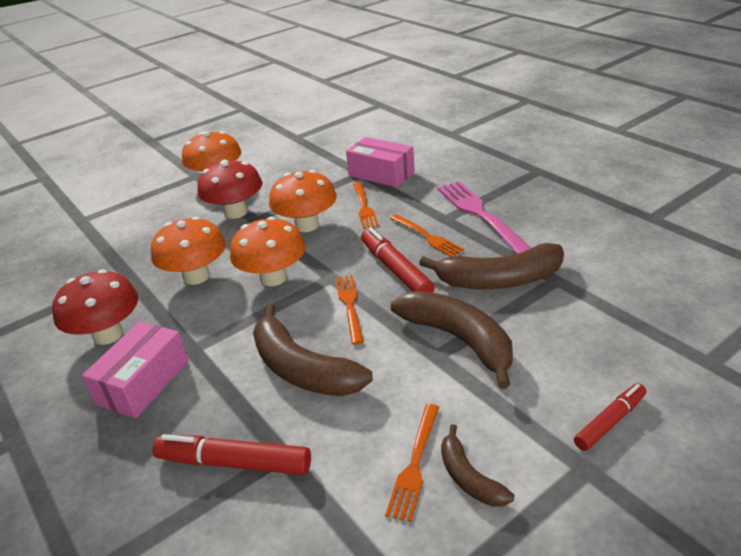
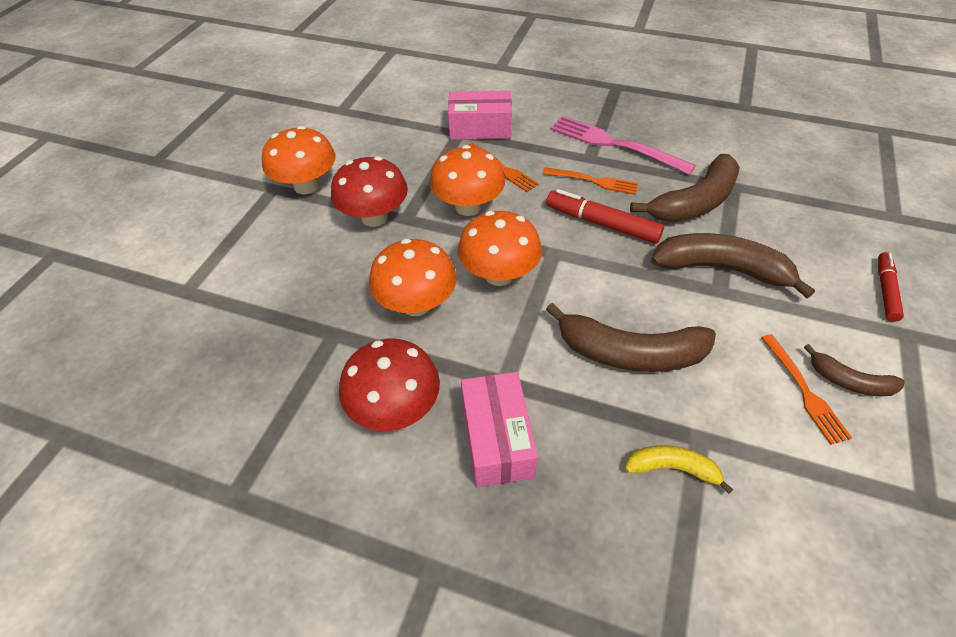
camera: 35 degrees left, 15 degrees up
red marker [152,434,311,475] -> yellow banana [625,445,733,494]
orange fork [335,275,364,345] -> none

